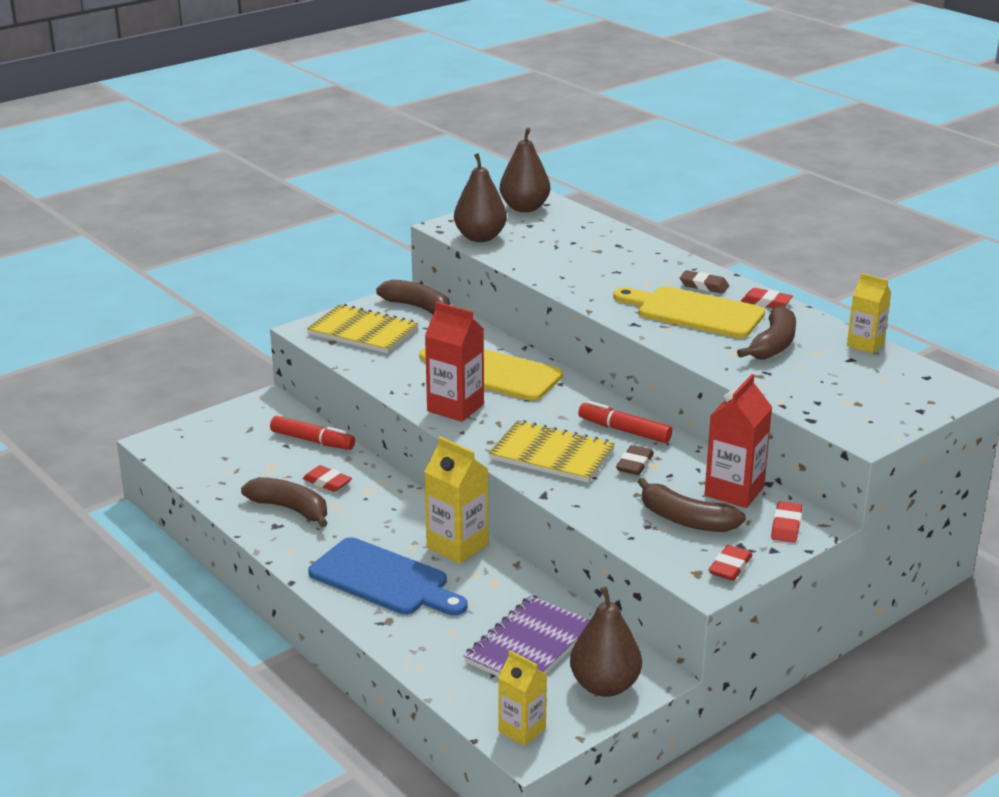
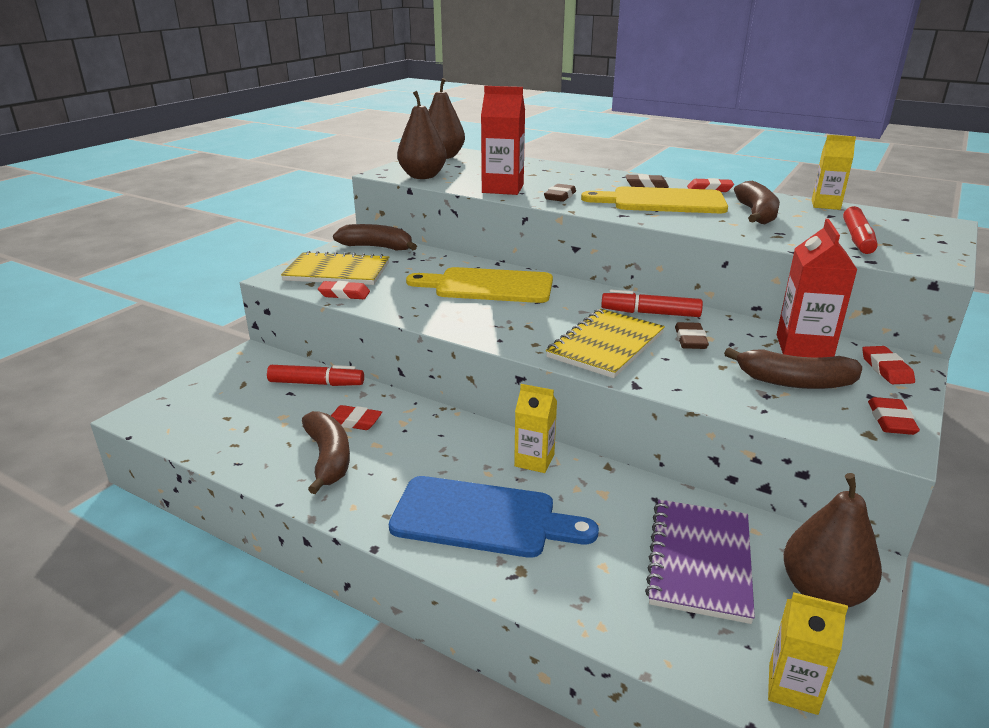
camera: 20 degrees left, 0 degrees up
brown banana [241,477,328,527] -> brown banana turned 60 degrees clockwise [302,411,350,494]
yellow carton [424,436,488,564] -> yellow carton [514,384,557,473], size x0.65
red carton [425,302,484,422] -> red carton moved to [481,86,525,195]
yellow notebook [489,420,615,483] -> yellow notebook turned 60 degrees counterclockwise [546,309,665,378]
none -> red eraser [318,281,370,299]
none -> brown eraser [544,184,576,202]
none -> red marker [843,206,878,254]

